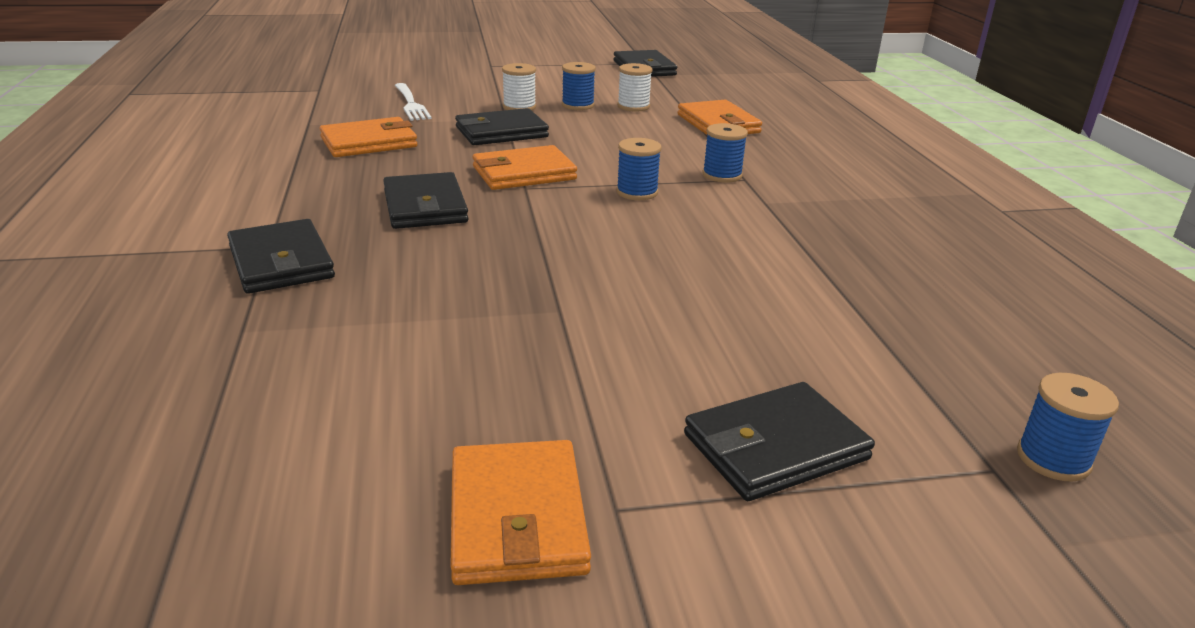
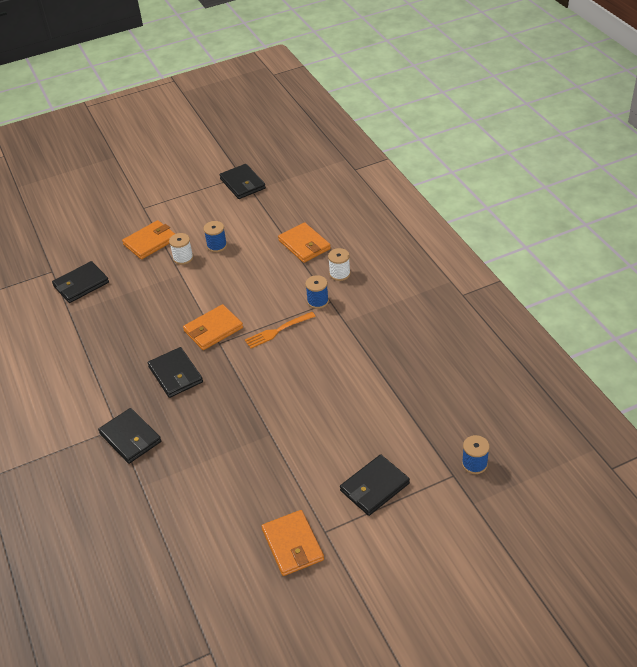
camera: 10 degrees left, 15 degrees up
orange wallet [319,117,417,157] -> orange wallet moved to [122,220,175,260]
white fork [394,83,432,121] -> none
black wallet [455,108,549,145] -> black wallet moved to [52,261,109,303]
blue spool [616,138,661,200] -> orange fork [245,312,316,349]
white spool [617,63,653,112] -> white spool moved to [328,248,351,281]

